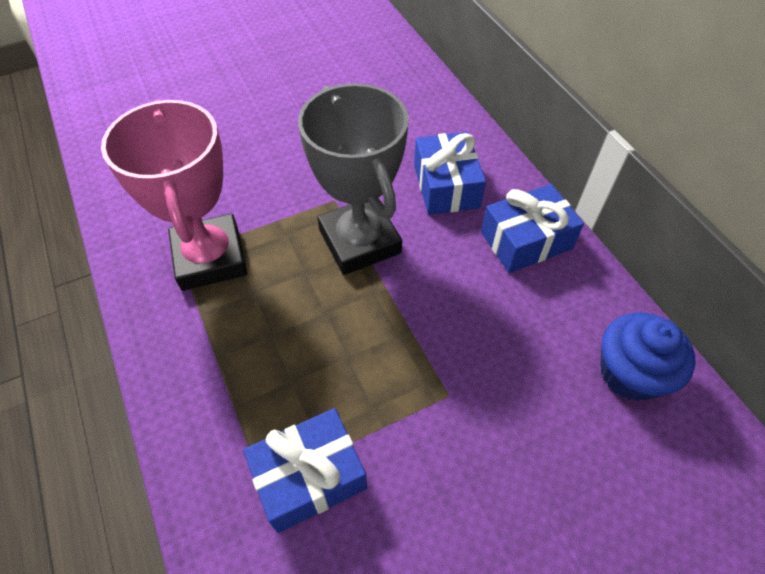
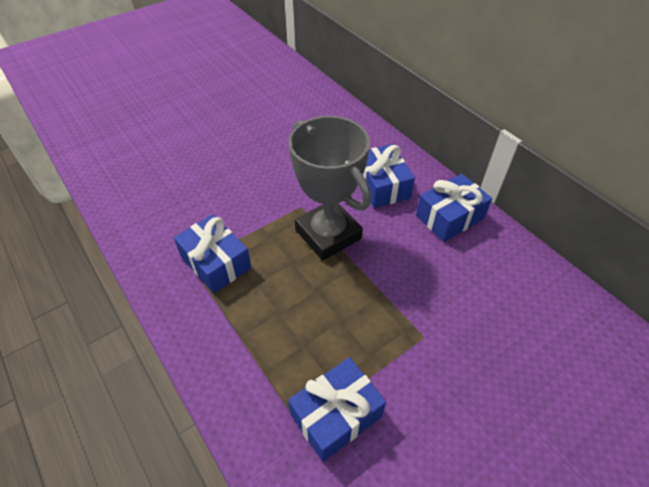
camera: 10 degrees left, 5 degrees down
pink trophy [101,99,247,291] -> blue gift [174,214,252,293]
blue cupcake [600,312,696,401] -> none

